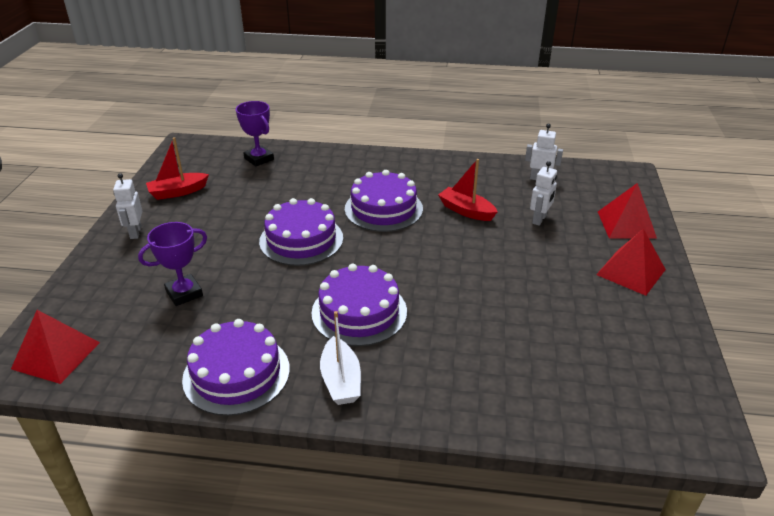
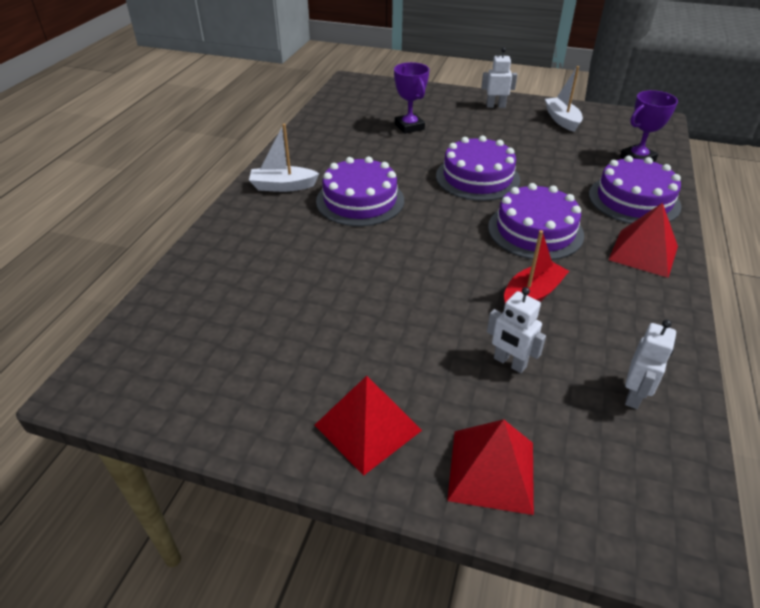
camera: 100 degrees right, 5 degrees up
red pyramid [11,310,100,384] -> red pyramid moved to [608,203,678,278]
red boat [146,137,209,200] -> white boat [545,66,583,132]
purple cake [182,319,290,416] -> purple cake moved to [589,156,681,224]

